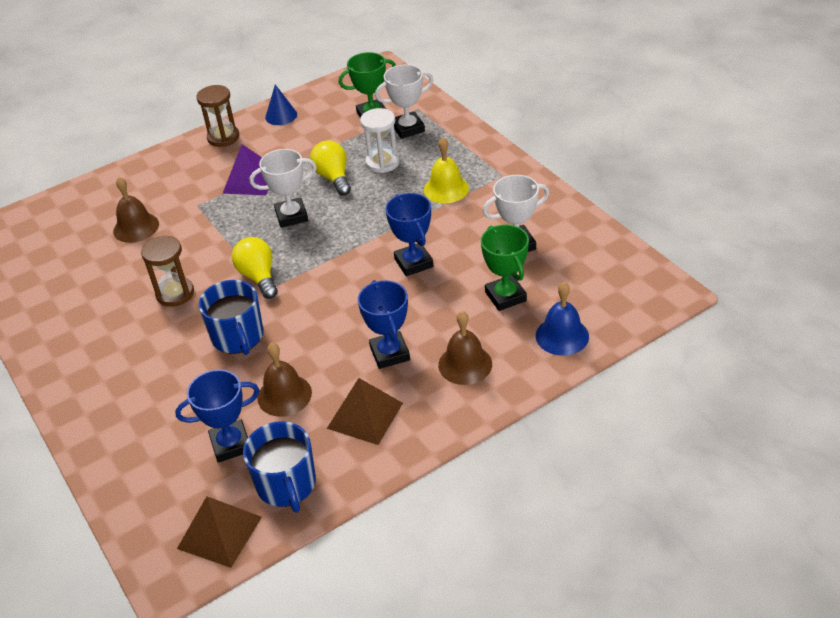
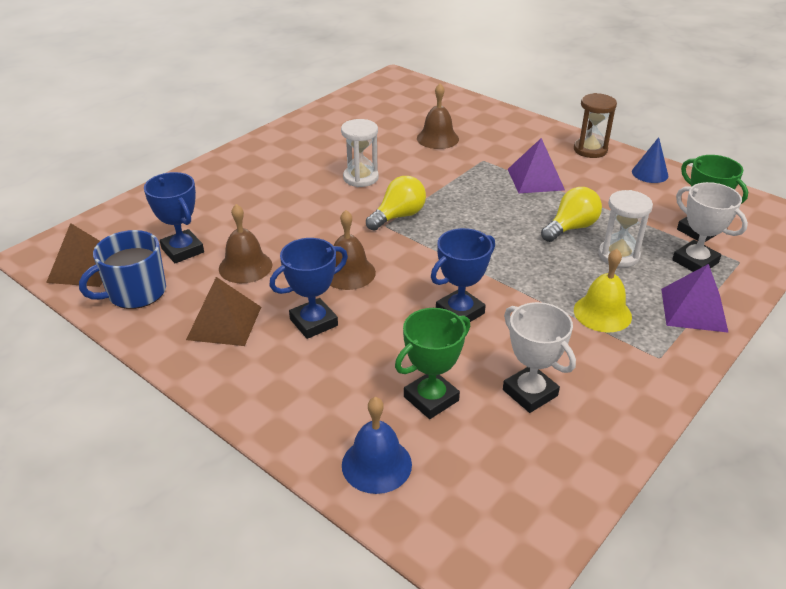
camera: 70 degrees right, 5 degrees down
brown hourglass [141,235,194,307] -> white hourglass [341,119,379,187]
blue mug [198,280,263,355] -> none
white trophy [250,149,317,228] -> none
brown bell [438,311,492,385] -> brown bell moved to [330,210,376,290]
none -> purple pyramid [661,264,729,333]

